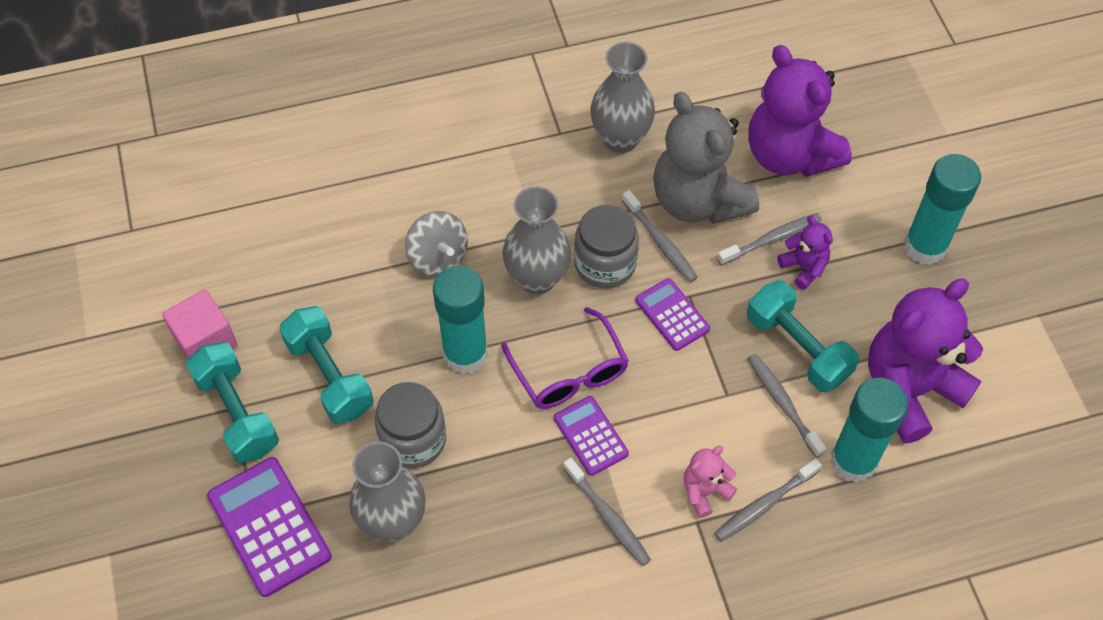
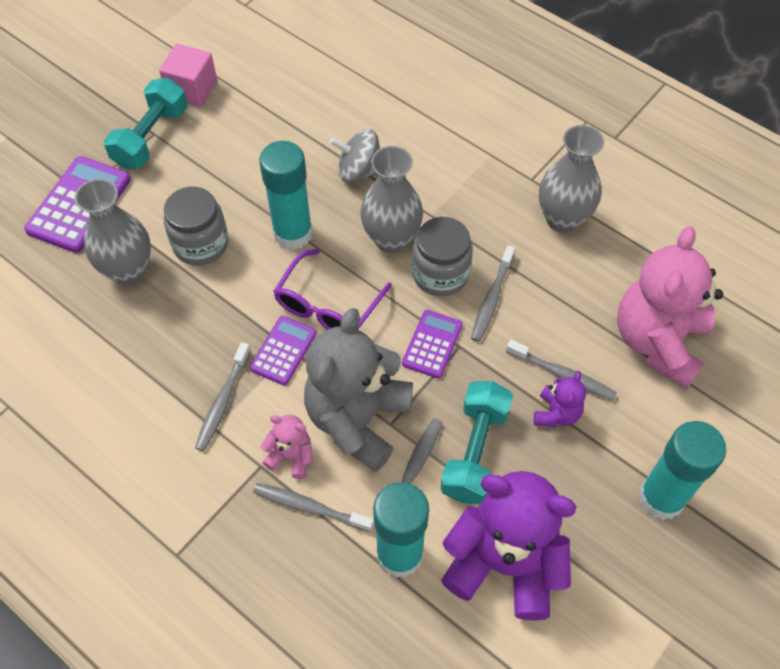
camera: 55 degrees right, 0 degrees up
turquoise dumbbell [279,306,374,424] -> none
grey spinning top [405,211,468,276] -> grey spinning top turned 75 degrees clockwise [330,129,380,183]
grey teddy bear [653,92,759,224] -> grey teddy bear moved to [304,308,413,472]
purple teddy bear [748,45,852,177] -> pink teddy bear [617,226,723,389]

